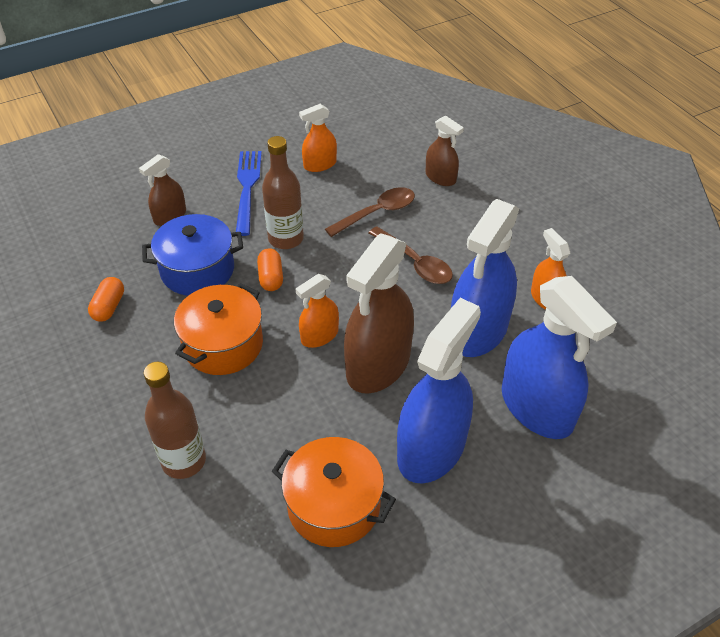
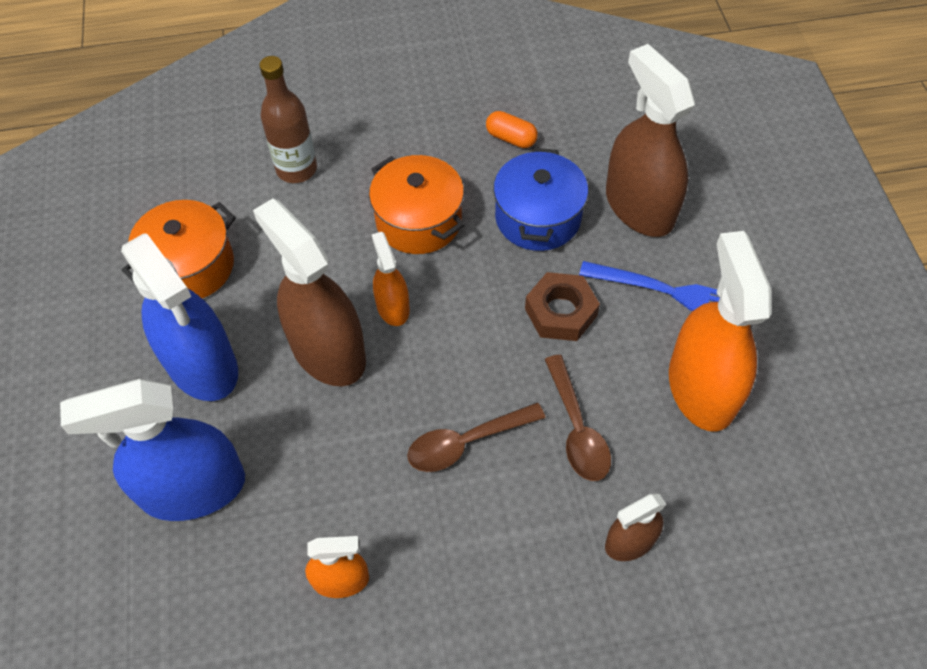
camera: 110 degrees right, 10 degrees up
brown spray bottle [139,154,186,226] -> brown spray bottle [606,44,695,237], size x1.95
orange capsule [257,249,283,291] -> none
brown bottle [262,136,304,249] -> brown nut [525,272,600,341]
orange spray bottle [299,104,337,172] -> orange spray bottle [669,231,771,432], size x1.95
blue spray bottle [451,199,519,357] -> none

